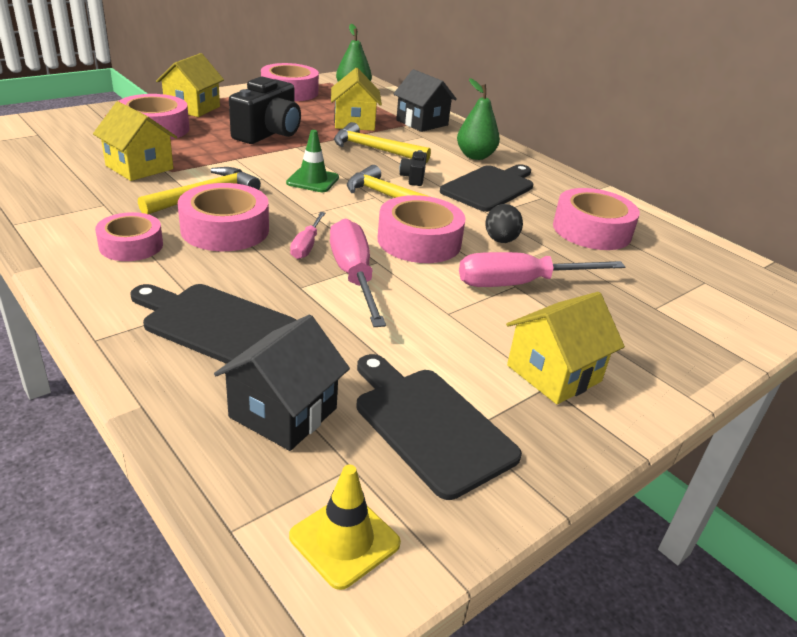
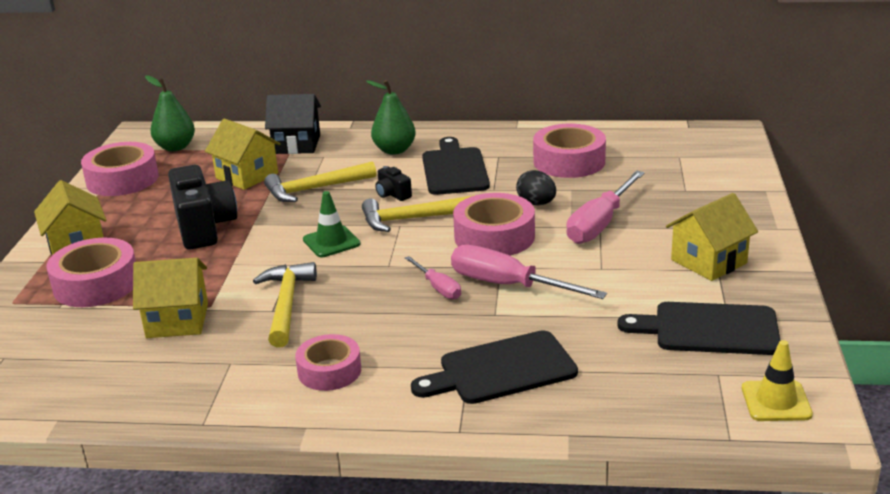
camera: 40 degrees left, 5 degrees down
pink tape [178,183,269,251] -> none
black house [214,315,350,451] -> none
yellow house [506,292,625,404] -> yellow house turned 45 degrees clockwise [666,193,758,281]

